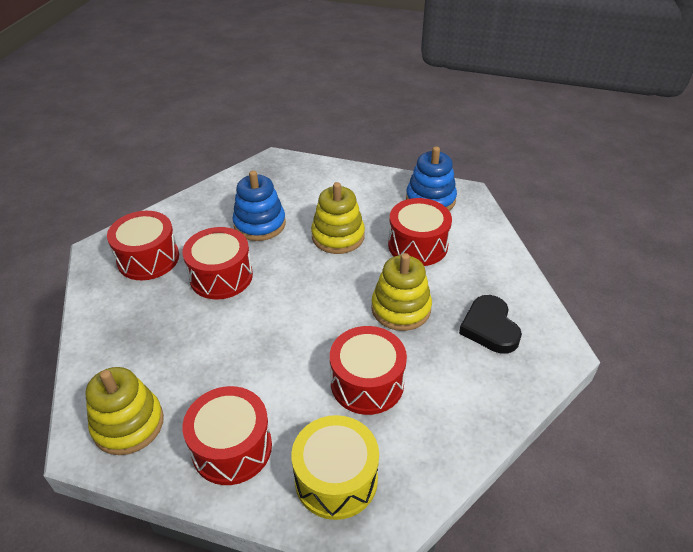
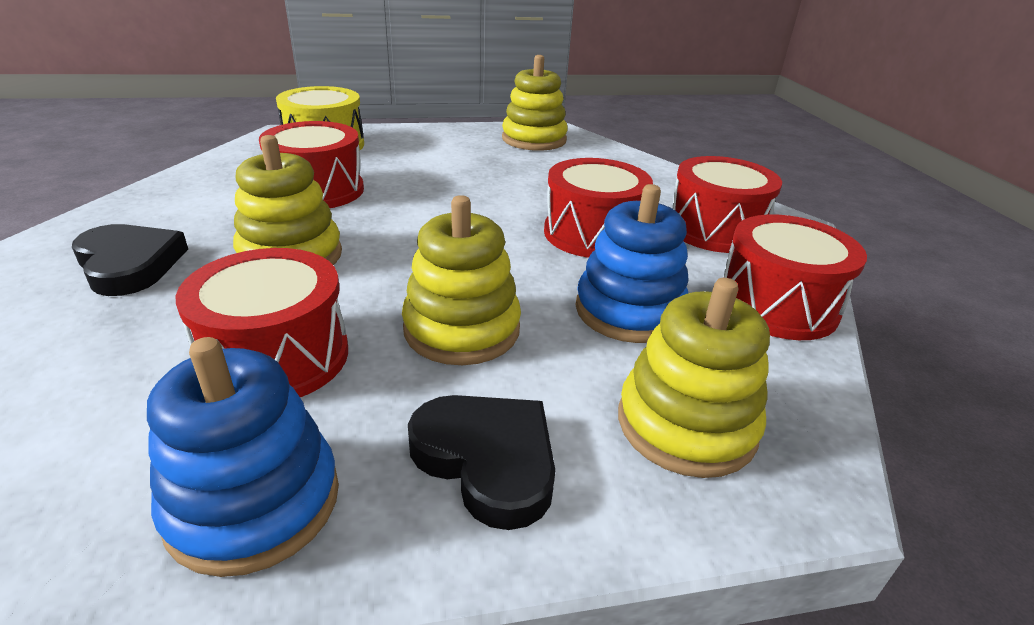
camera: 150 degrees right, 10 degrees down
red drum [182,386,272,485] -> red drum moved to [723,215,867,340]
none -> black heart [408,395,555,530]
none -> yellow stacking toy [618,278,770,478]

